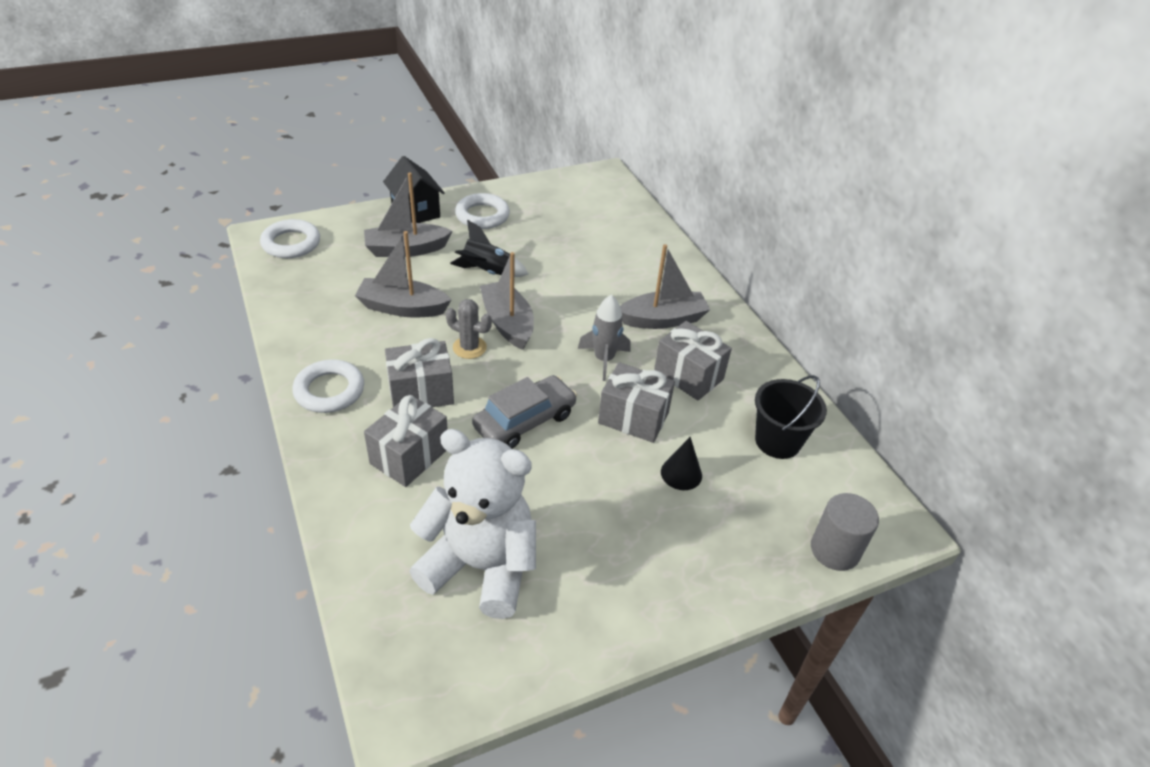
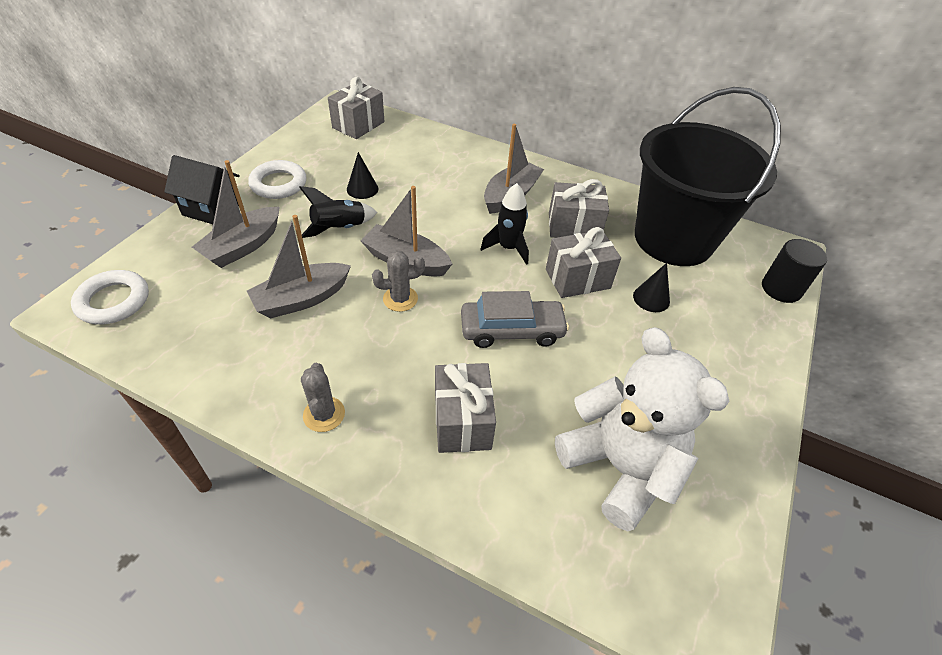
camera: 40 degrees left, 5 degrees up
white ring [292,359,364,413] -> grey cactus [301,362,345,432]
grey gift [385,338,454,407] -> grey gift moved to [328,77,385,139]
white teddy bear [409,429,536,619] -> white teddy bear turned 75 degrees clockwise [555,327,730,531]
grey car [472,375,577,449] -> grey car turned 75 degrees clockwise [461,291,569,348]
grey rocket [578,294,631,381] -> black rocket [480,183,529,265]
black bucket [755,375,827,459] -> black bucket [635,87,781,266], size x2.08
grey cylinder [811,493,879,571] -> black cylinder [762,239,827,303]
none -> black cone [347,152,378,199]

